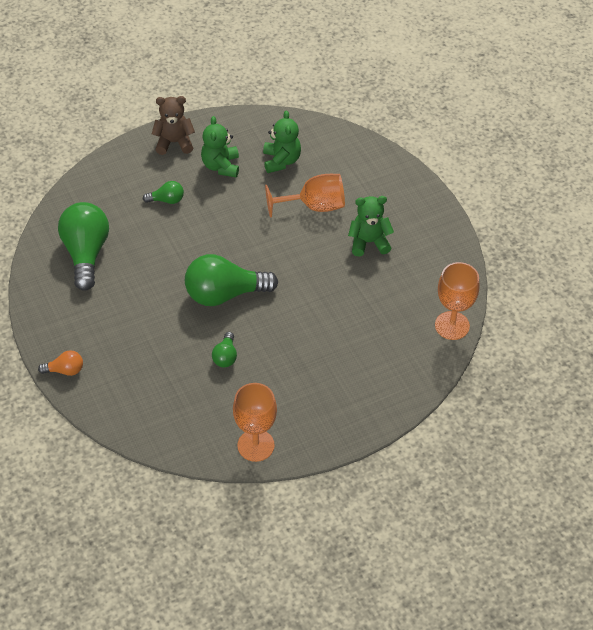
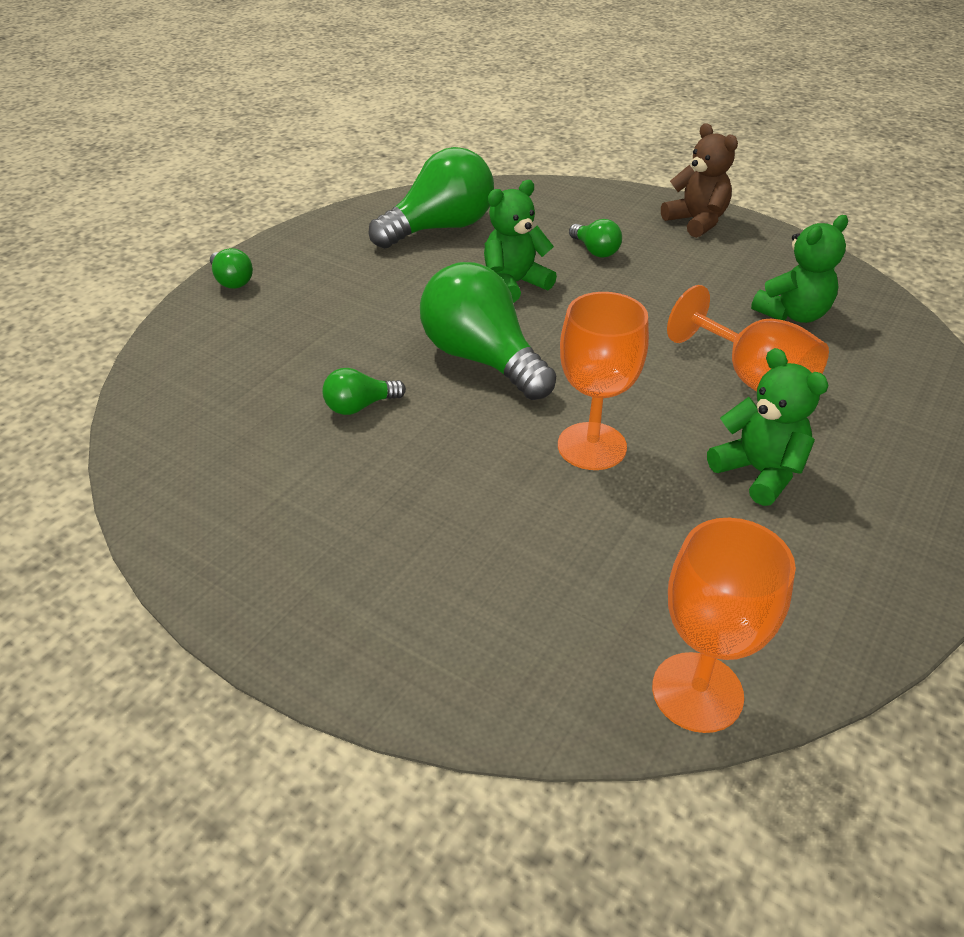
camera: 60 degrees right, 10 degrees down
orange light bulb [38,350,83,376] -> green light bulb [210,248,253,289]
green teddy bear [201,116,239,177] -> green teddy bear moved to [484,180,557,303]
orange goblet [233,383,277,462] -> orange goblet moved to [558,292,649,470]

